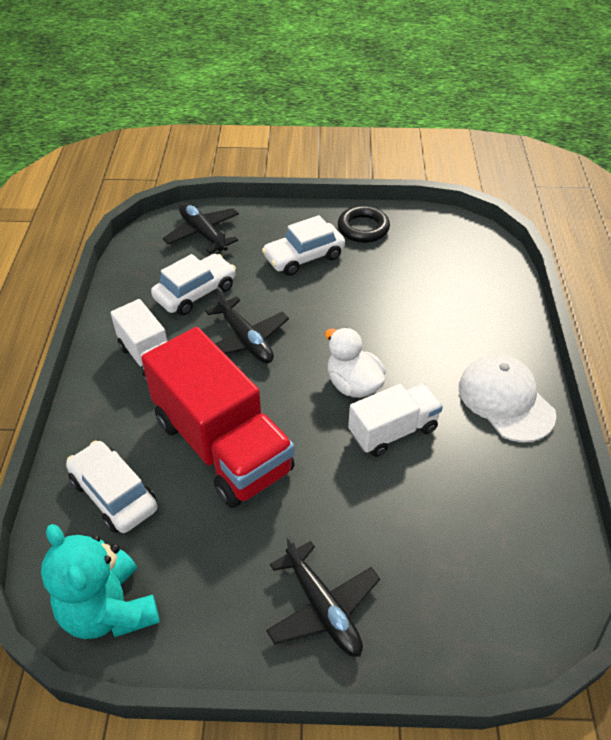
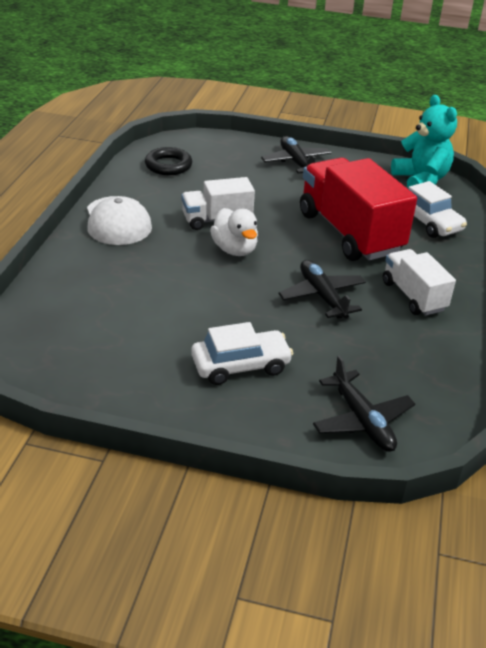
camera: 170 degrees left, 10 degrees down
white car [151,254,236,315] -> none
black ring [338,206,390,243] -> black ring moved to [145,147,192,175]

